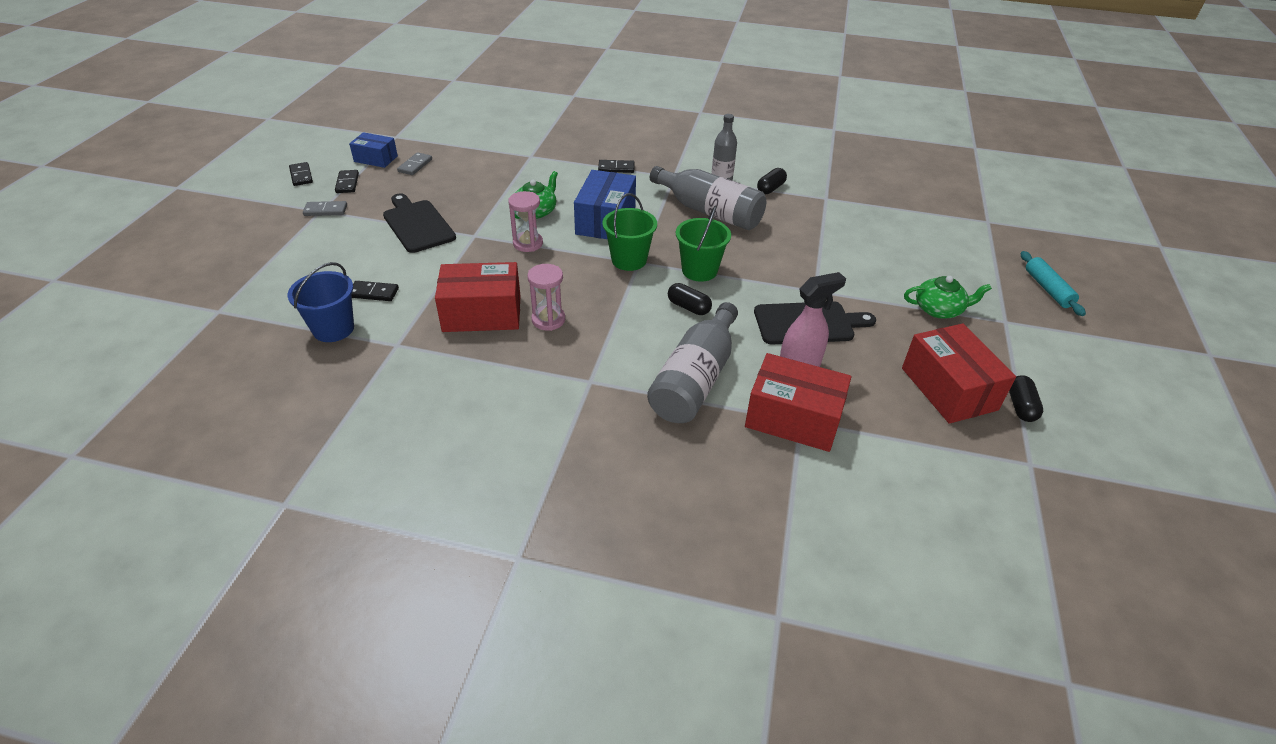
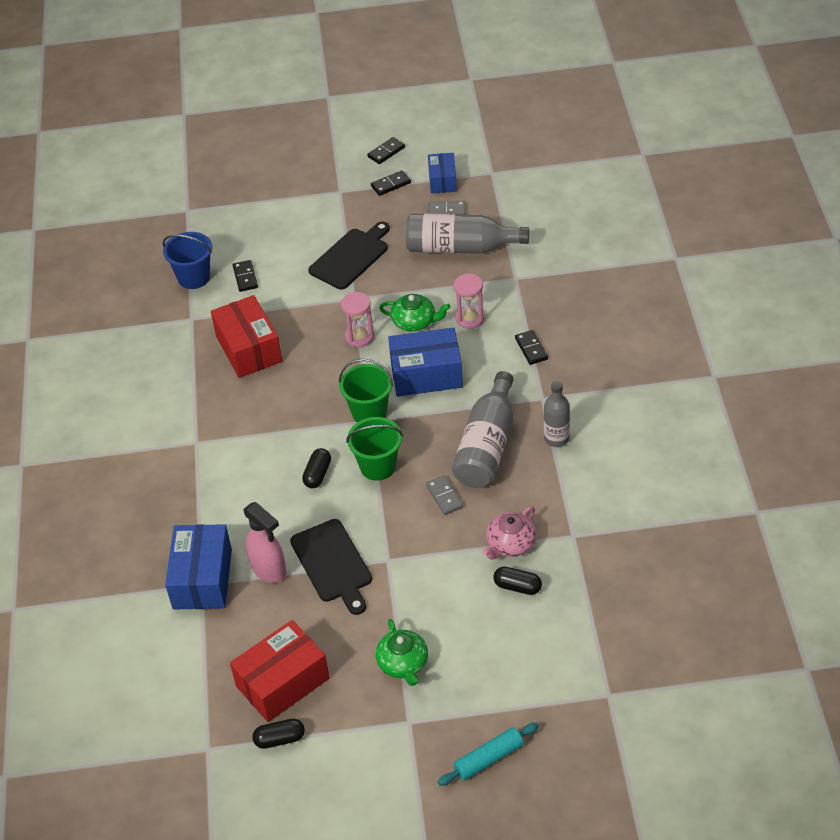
camera: 75 degrees right, 5 degrees up
grey domino [303,201,347,216] -> grey domino moved to [426,475,463,515]
pink hourglass [527,264,565,331] -> pink hourglass moved to [453,273,484,329]
grey bottle [647,302,738,423] -> grey bottle moved to [406,213,529,254]
red box [745,353,851,452] -> blue box [165,524,232,610]
black capsule [757,168,787,194] -> black capsule moved to [493,567,542,595]
none -> pink teapot [483,506,536,560]

